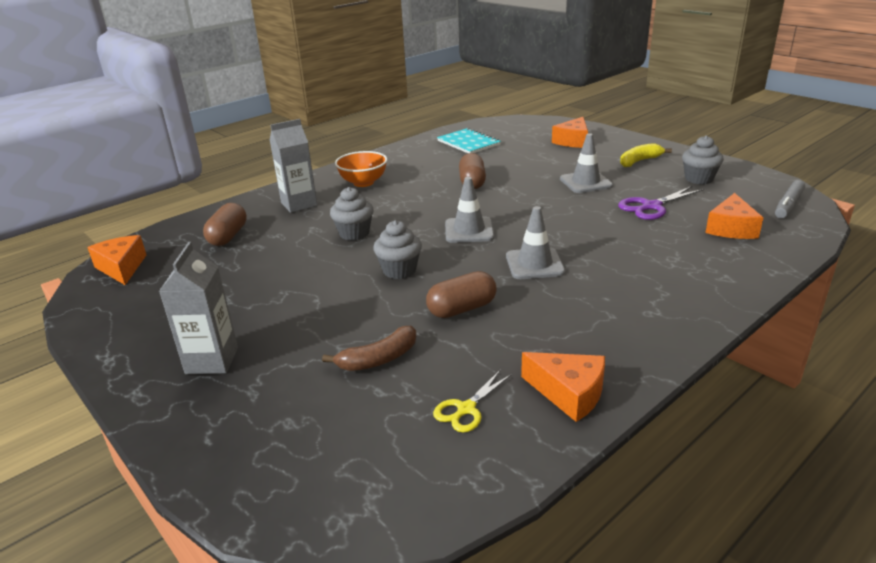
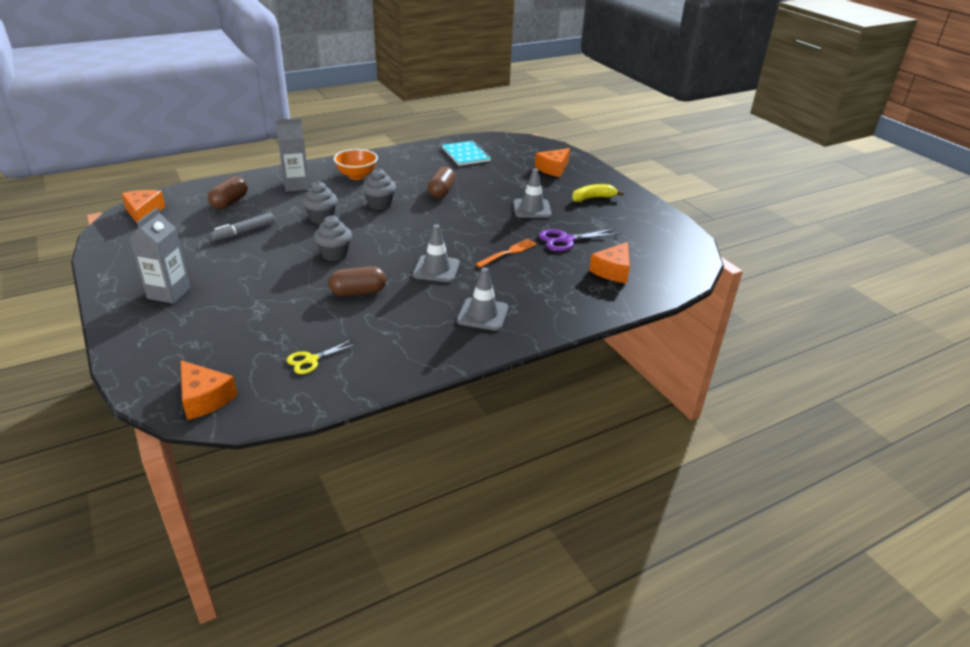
camera: 10 degrees right, 5 degrees up
brown banana [322,326,416,371] -> none
grey traffic cone [445,177,494,243] -> grey traffic cone moved to [457,267,508,331]
orange cheese [521,352,605,422] -> orange cheese moved to [181,360,238,420]
grey cupcake [682,135,724,184] -> grey cupcake moved to [362,168,396,210]
grey marker [775,180,805,218] -> grey marker moved to [210,213,275,241]
none -> orange fork [476,239,537,268]

